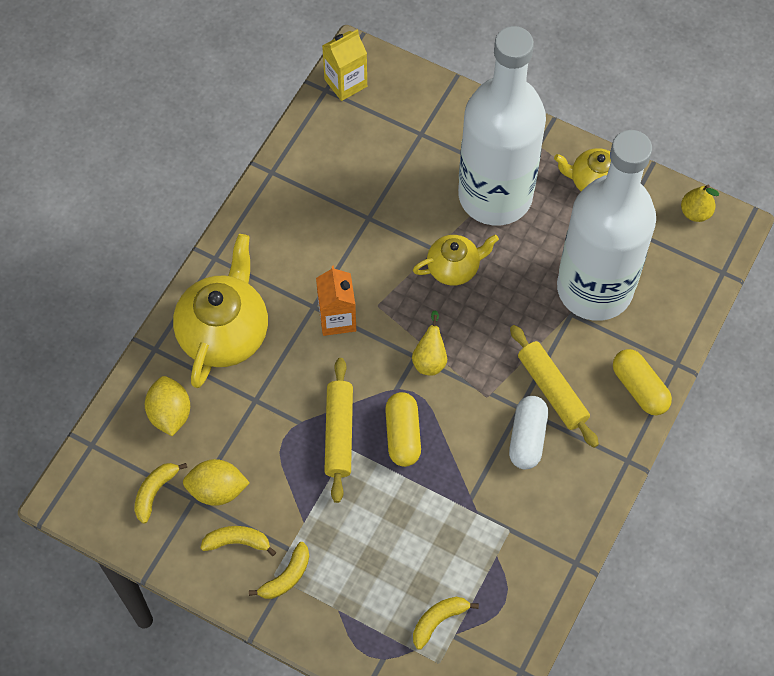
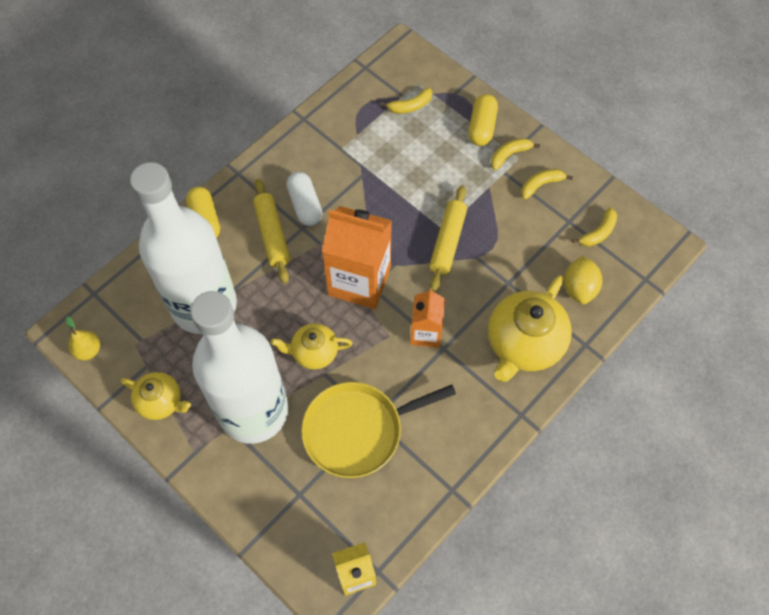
camera: 165 degrees left, 0 degrees up
yellow lemon [183,459,250,506] -> none
yellow banana [201,526,276,556] -> yellow banana turned 135 degrees clockwise [521,169,573,200]
yellow capsule [385,392,421,467] -> yellow capsule moved to [468,94,498,146]
yellow pear [412,310,447,375] -> orange carton [322,206,392,309]
white capsule [509,396,548,469] -> white capsule turned 45 degrees counterclockwise [286,172,323,226]
none -> yellow pan [301,382,456,478]

